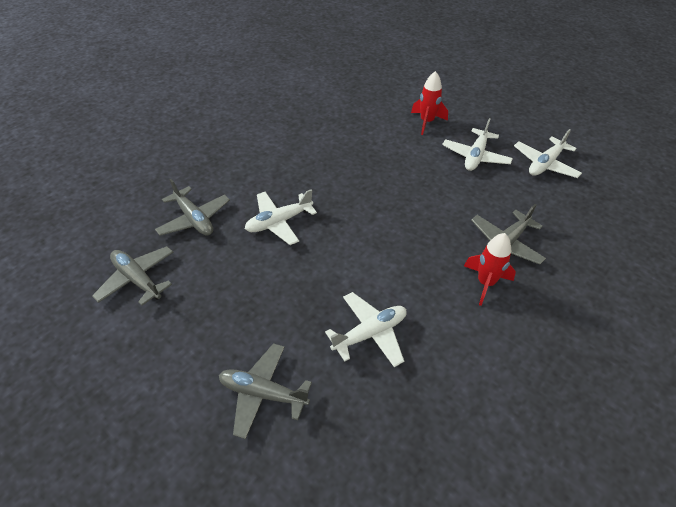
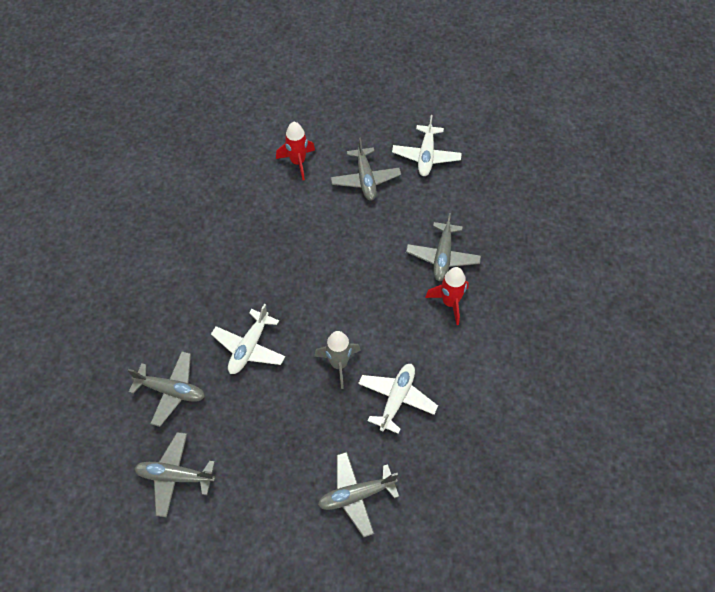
camera: 35 degrees left, 10 degrees up
white plane [442,118,513,171] -> grey plane [331,138,401,201]
none -> grey rocket [314,331,361,389]

